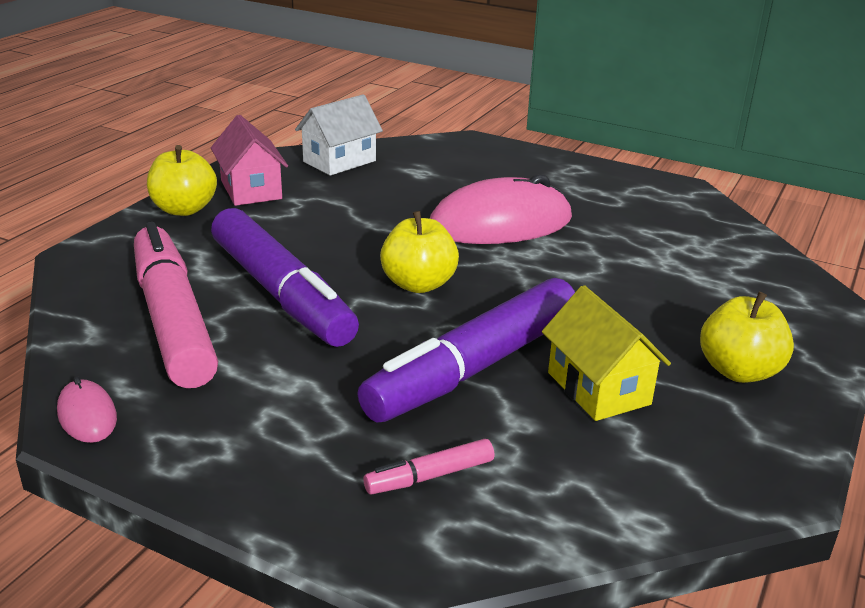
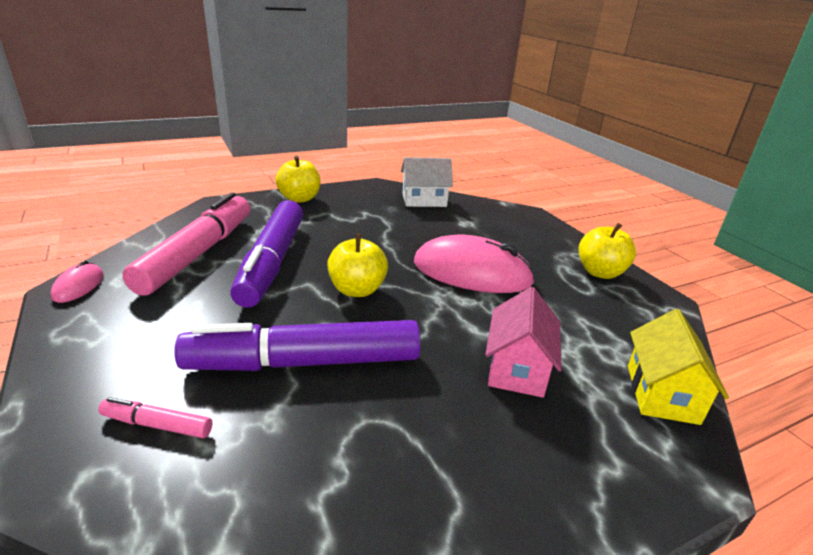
camera: 35 degrees right, 0 degrees up
pink house [211,115,288,206] -> pink house moved to [485,287,562,398]
yellow house [542,285,671,421] -> yellow house moved to [628,309,729,425]
yellow apple [700,292,794,383] -> yellow apple moved to [579,223,636,279]

